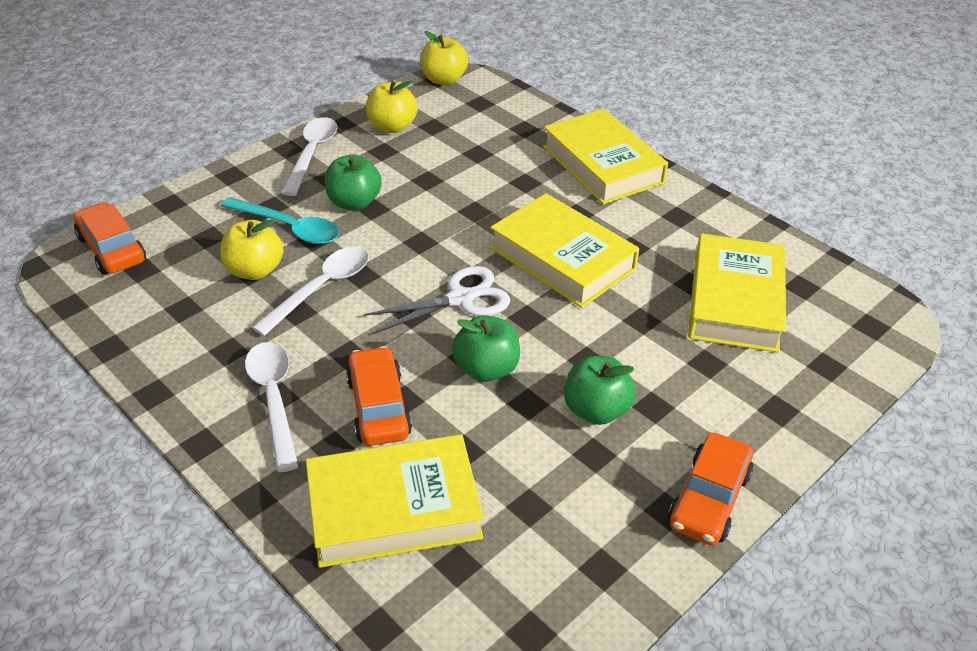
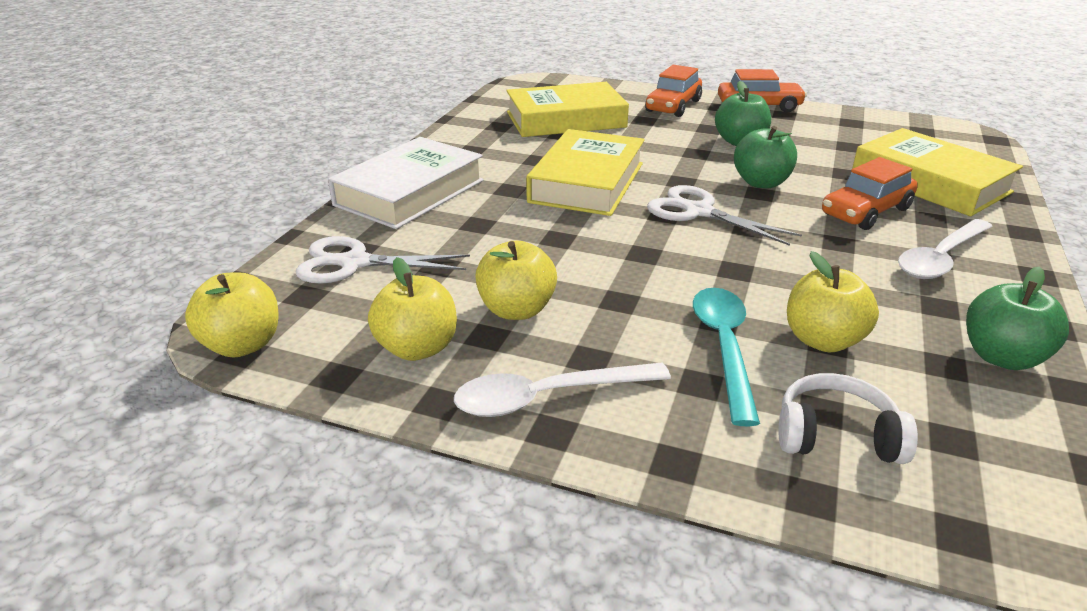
camera: 115 degrees left, 10 degrees down
orange car [73,202,146,275] -> orange car moved to [645,65,702,117]
white spoon [252,247,369,336] -> none
green apple [325,154,382,210] -> green apple moved to [966,266,1069,370]
yellow book [543,109,668,204] -> white book [328,137,484,229]
none -> white scissors [295,236,470,284]
none -> yellow apple [475,240,557,320]
none -> white headphones [779,373,918,464]

